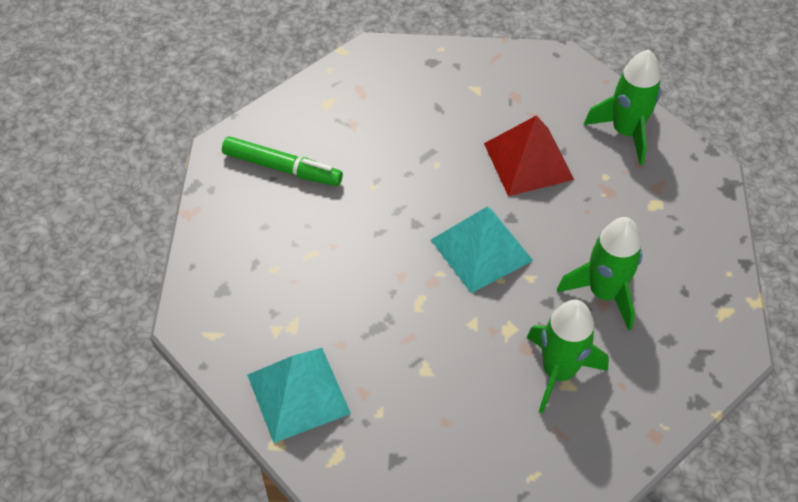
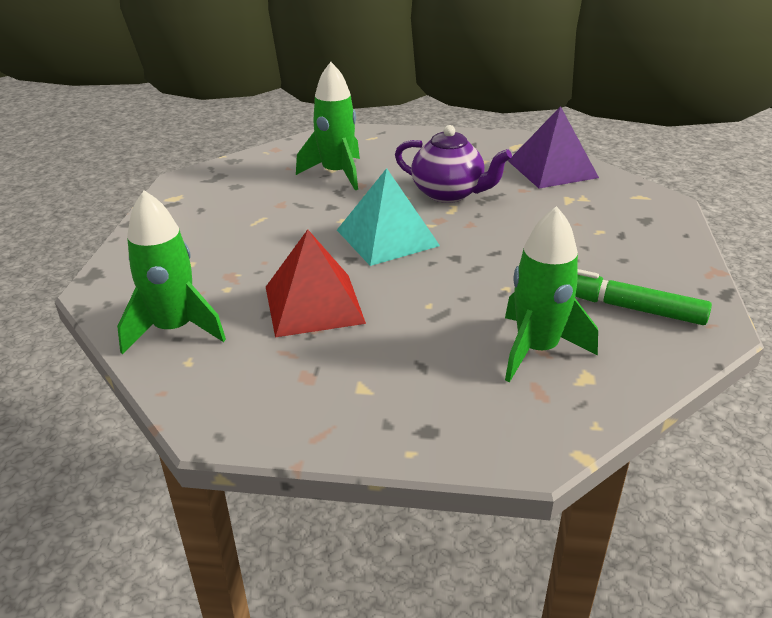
camera: 175 degrees left, 20 degrees down
turquoise pyramid [247,348,351,443] -> purple pyramid [508,106,599,189]
green rocket [557,217,642,330] -> green rocket moved to [505,206,598,382]
none -> purple teapot [395,125,512,203]

